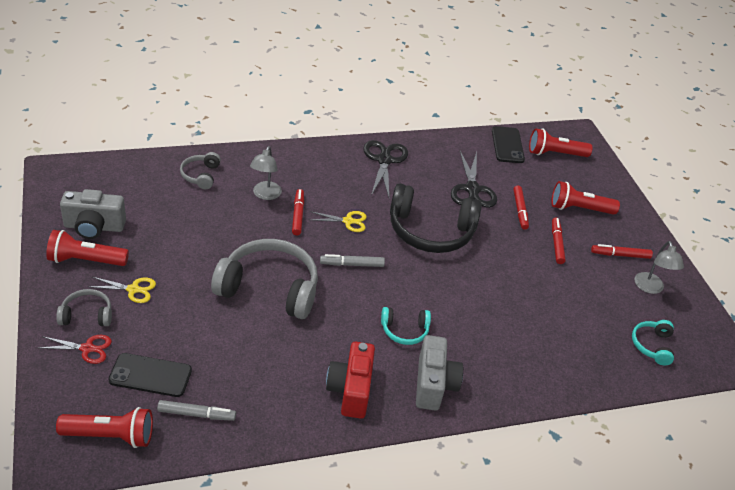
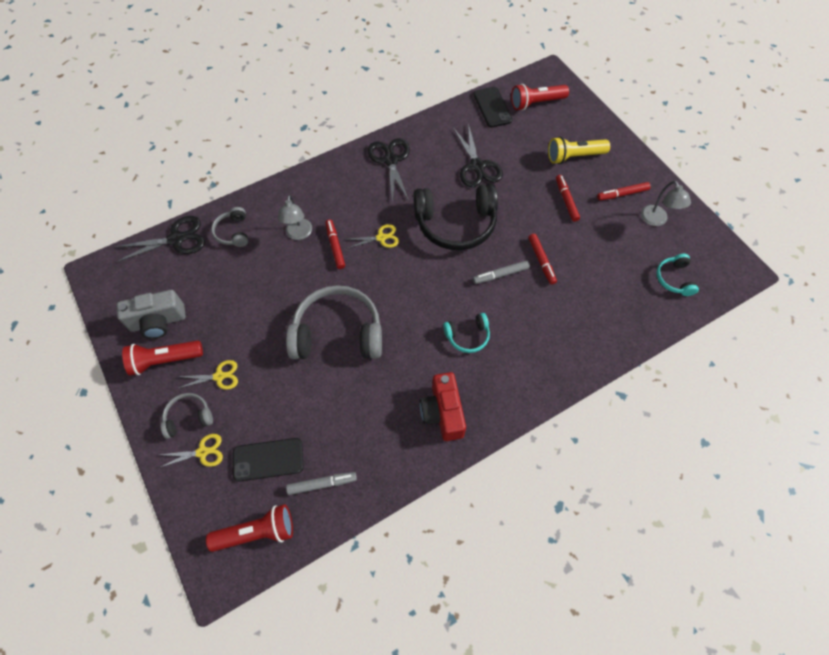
camera: 10 degrees left, 20 degrees up
red scissors [39,335,112,364] -> yellow scissors [159,434,223,468]
grey marker [320,254,385,267] -> grey marker moved to [473,260,530,284]
grey camera [416,335,463,411] -> none
red marker [513,186,529,230] -> red marker moved to [528,234,557,285]
red flashlight [551,181,620,215] -> yellow flashlight [548,137,610,164]
none -> black scissors [115,216,205,262]

